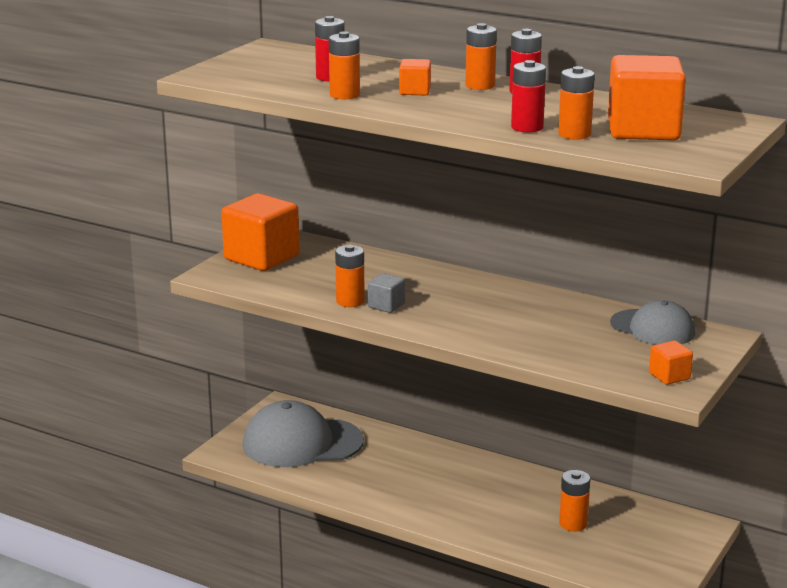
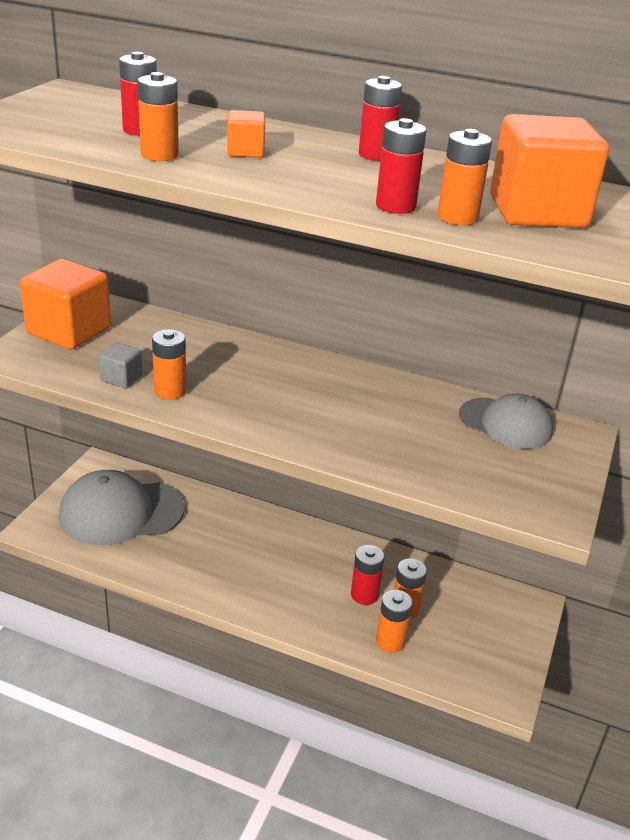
camera: 10 degrees left, 10 degrees up
grey cube [368,273,405,313] -> grey cube moved to [99,343,143,388]
orange battery [466,23,497,90] -> orange battery moved to [376,590,413,653]
orange cube [649,341,693,385] -> none
none -> red battery [351,545,385,605]

